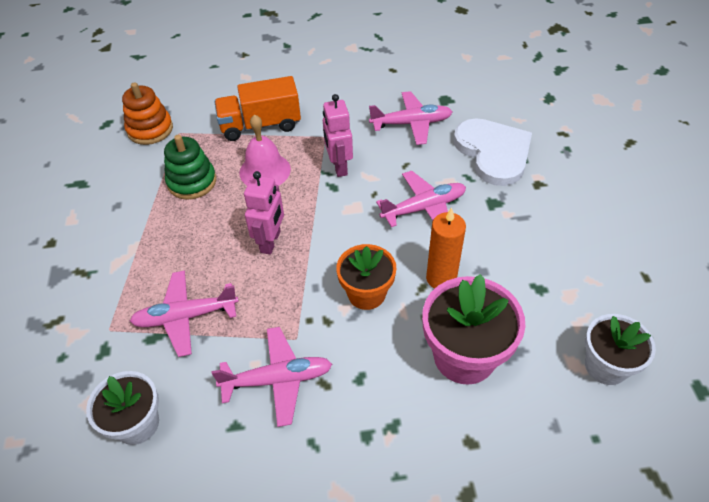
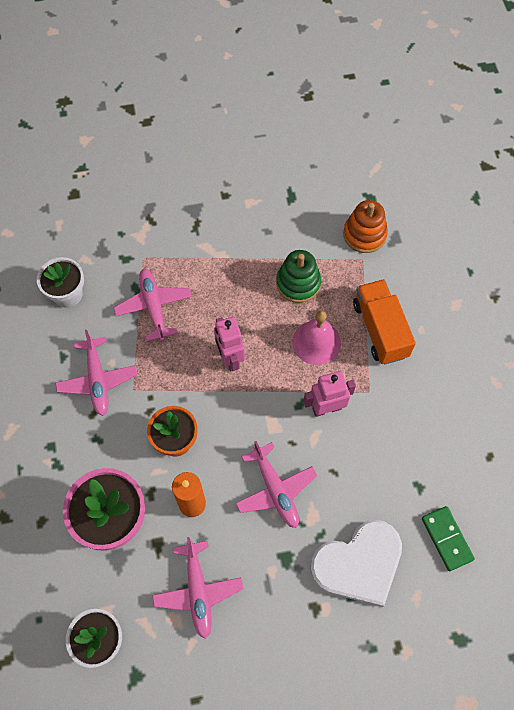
camera: 85 degrees right, 15 degrees up
pink robot [244,171,284,255] -> pink robot turned 60 degrees clockwise [214,317,245,372]
pink plane [369,91,453,145] -> pink plane moved to [152,537,243,639]
none -> green domino [422,506,475,571]

